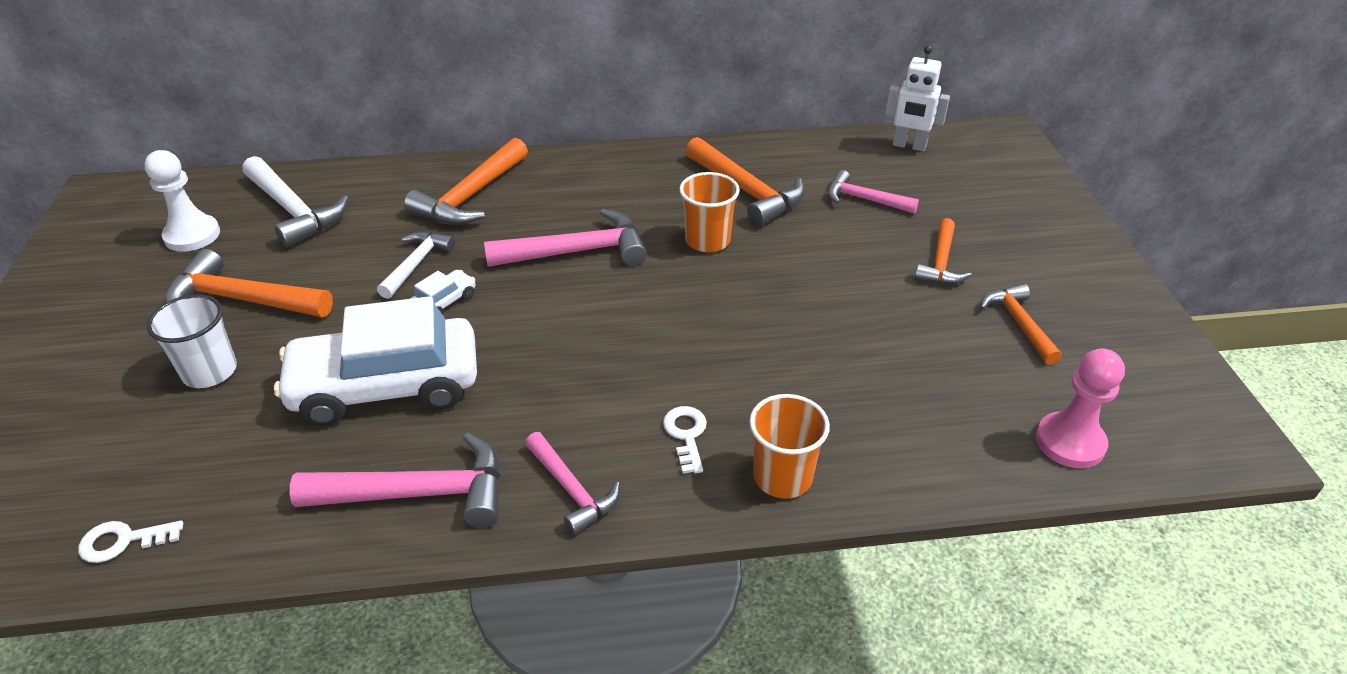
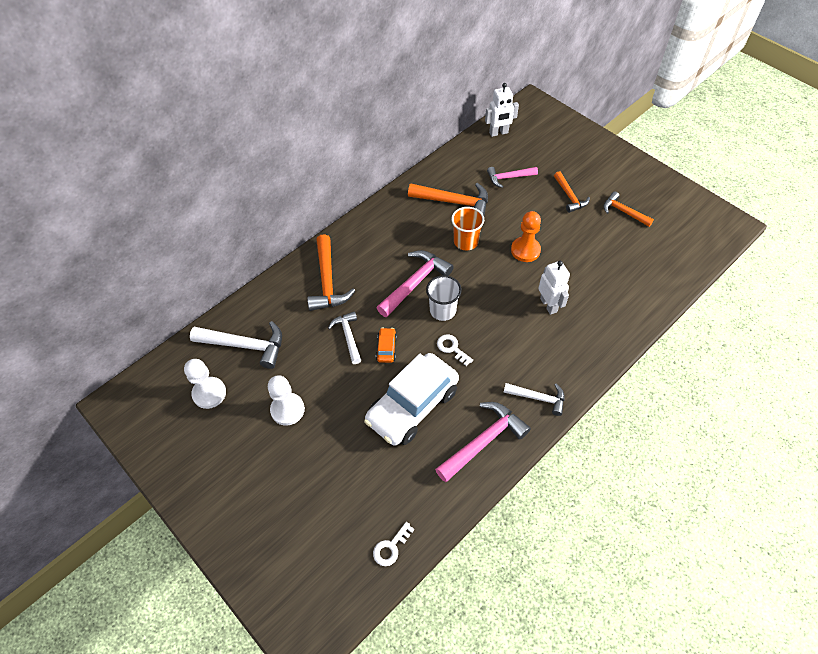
camera: 35 degrees left, 15 degrees up
white cup [146,294,237,388] -> white cup moved to [426,275,462,321]
orange hammer [165,249,333,317] -> white pawn [268,375,305,426]
white car [410,270,476,315] -> orange car [376,328,397,363]
pink hammer [525,432,620,535] -> white hammer [504,383,564,416]
white key [663,406,707,474] -> white key moved to [437,334,473,366]
orange cup [749,394,830,499] -> none
pink pawn [1036,348,1125,468] -> none
none -> orange pawn [511,211,541,262]
none -> white robot [538,261,570,315]

